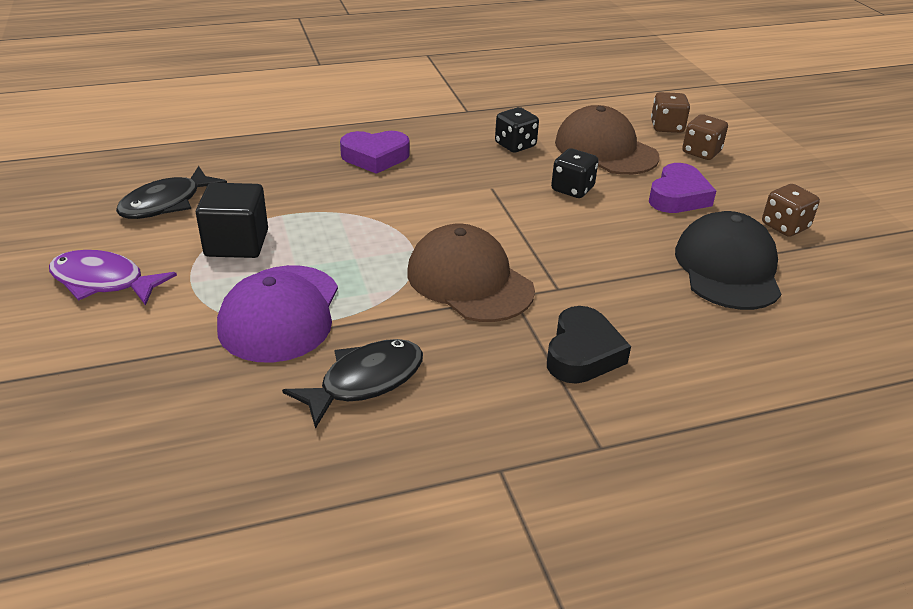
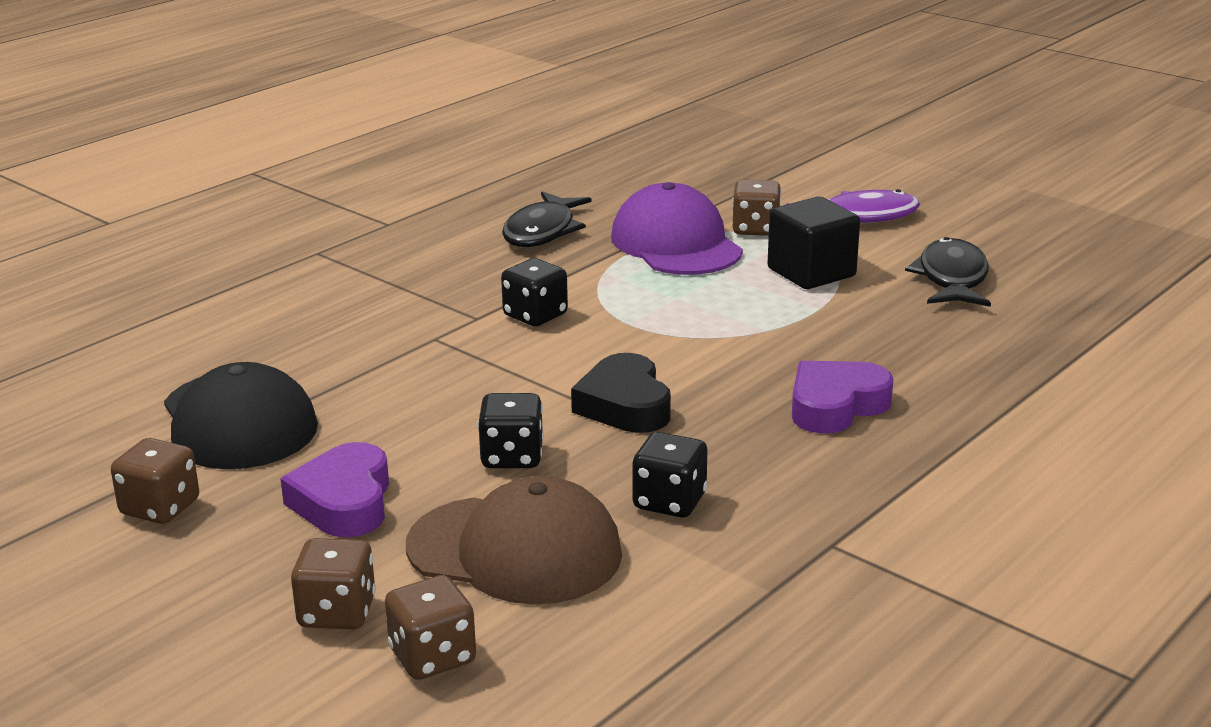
camera: 150 degrees right, 10 degrees down
brown cap [407,224,535,322] -> black dice [501,258,568,326]
black heart [547,306,631,384] -> black heart moved to [571,353,671,433]
none -> brown dice [732,179,781,236]

